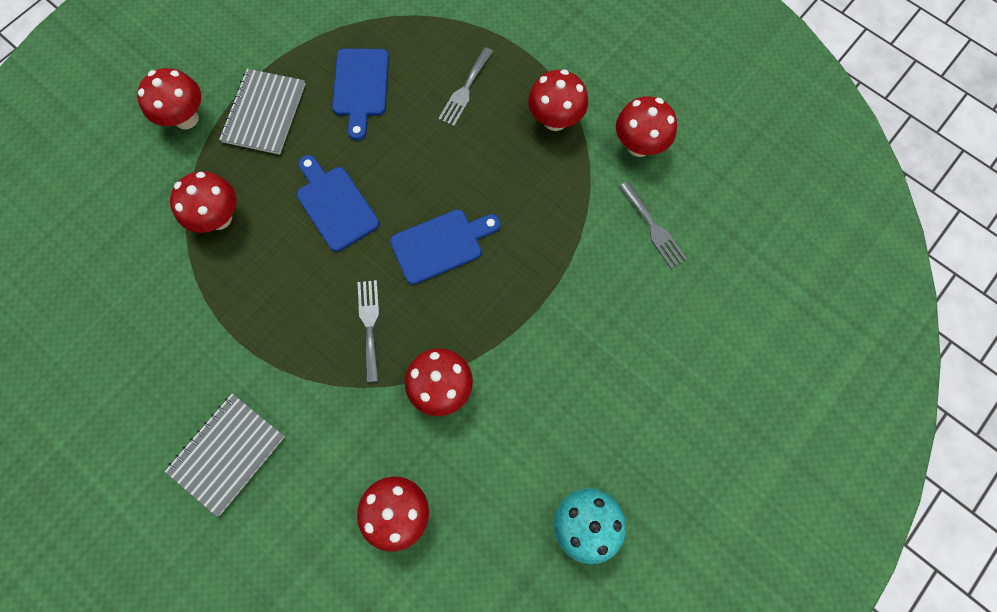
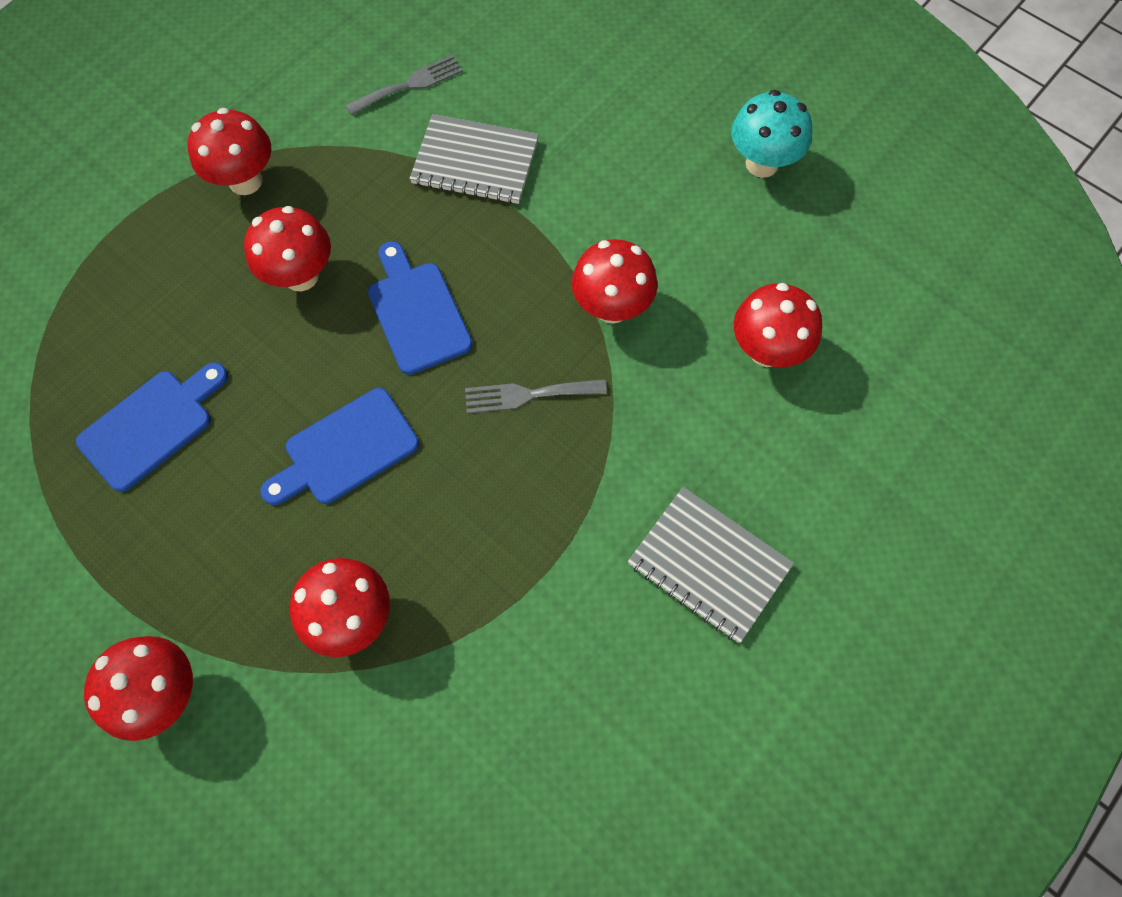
camera: 90 degrees left, 5 degrees down
grey notebook [219,69,305,155] -> grey notebook moved to [409,114,539,204]
blue cutting board [332,49,389,140] -> blue cutting board turned 45 degrees counterclockwise [76,362,228,492]
grey fork [438,47,493,126] -> none
red mushroom [616,96,677,157] -> red mushroom moved to [244,206,331,291]

